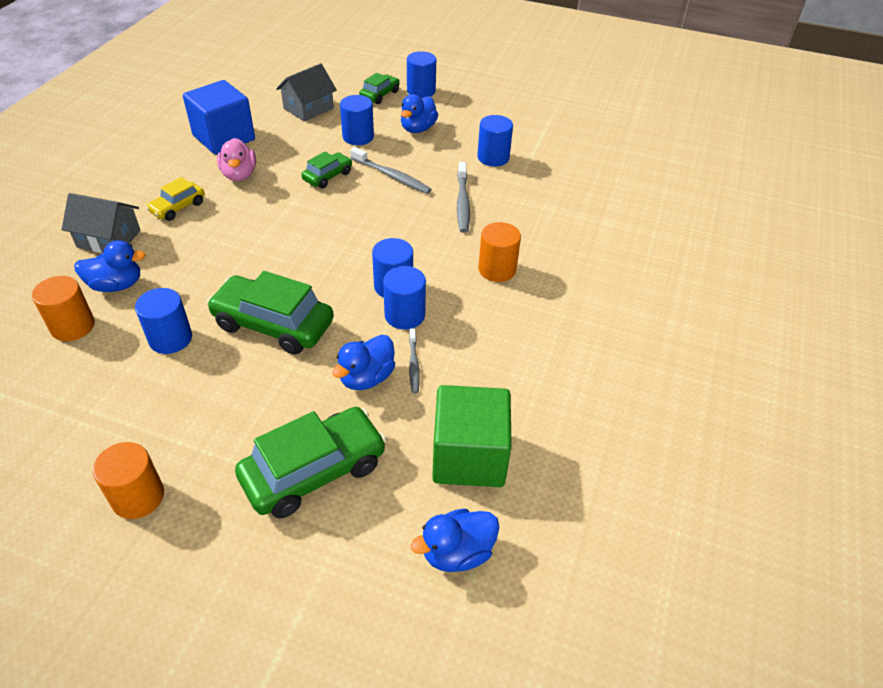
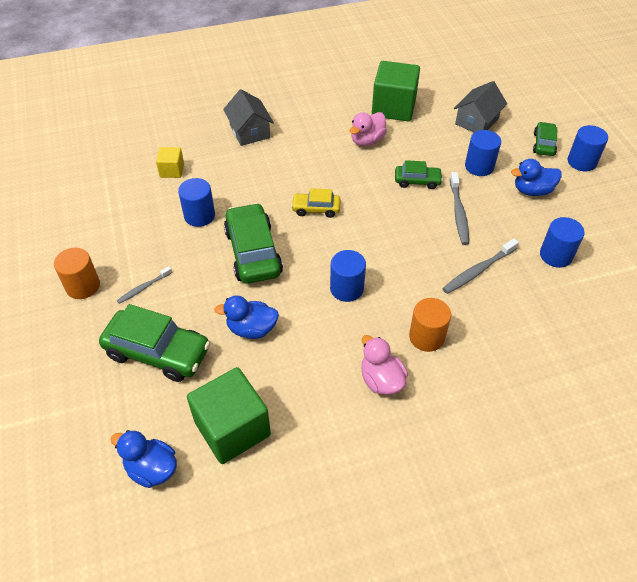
camera: 55 degrees right, 5 degrees up
orange cylinder [32,276,95,341] -> yellow cube [156,147,184,178]
blue duck [74,240,146,292] -> none
yellow car [146,177,205,221] -> yellow car moved to [291,188,341,218]
blue cube [183,80,255,155] -> green cube [372,61,420,121]
grey house [276,63,337,122] -> grey house turned 60 degrees counterclockwise [454,81,507,133]
green car [359,73,399,104] -> green car turned 75 degrees counterclockwise [533,122,557,156]
blue cylinder [383,266,426,330] -> none
grey toothbrush [409,328,420,394] -> grey toothbrush moved to [117,266,172,304]
none -> pink duck [361,335,408,395]

